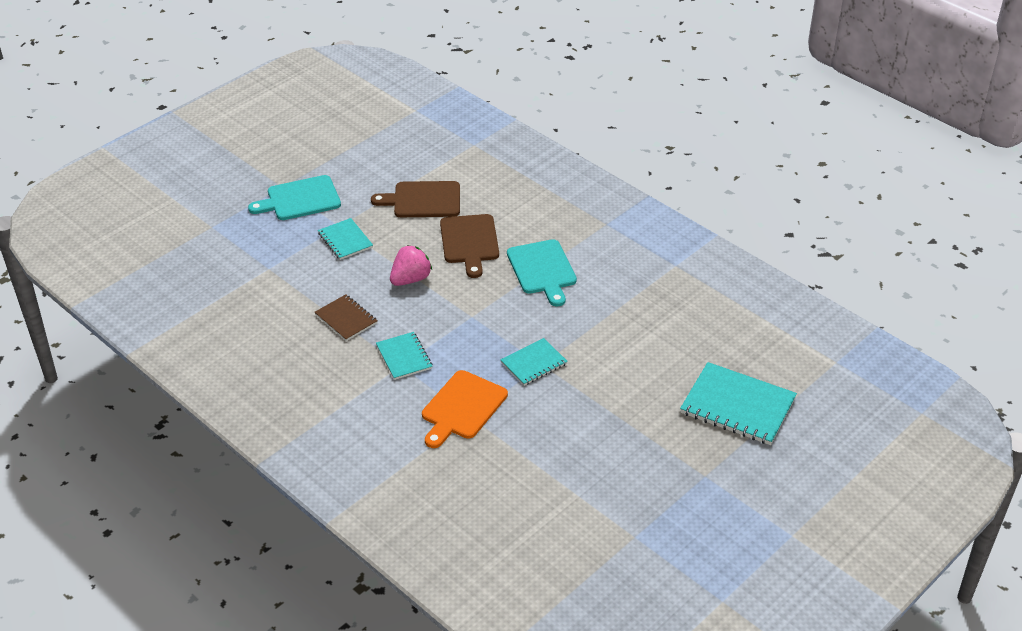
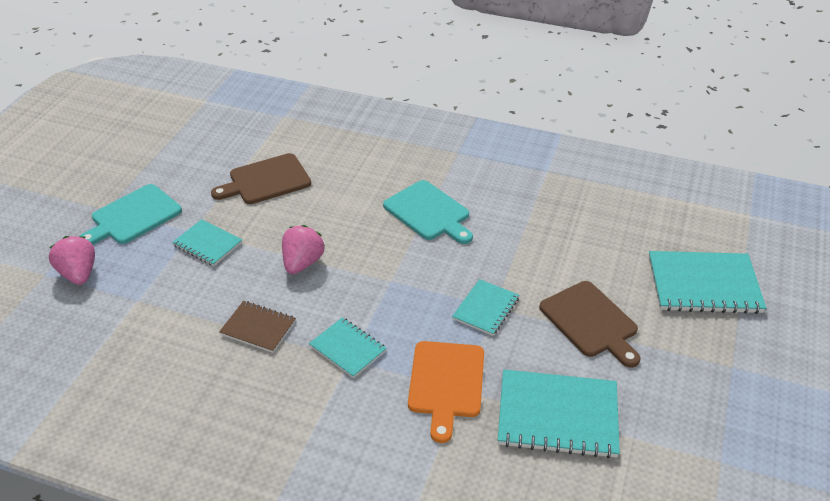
camera: 25 degrees left, 0 degrees up
brown cutting board [440,214,499,278] -> brown cutting board moved to [539,281,641,368]
none -> pink strawberry [49,236,95,285]
none -> turquoise notebook [498,369,620,459]

